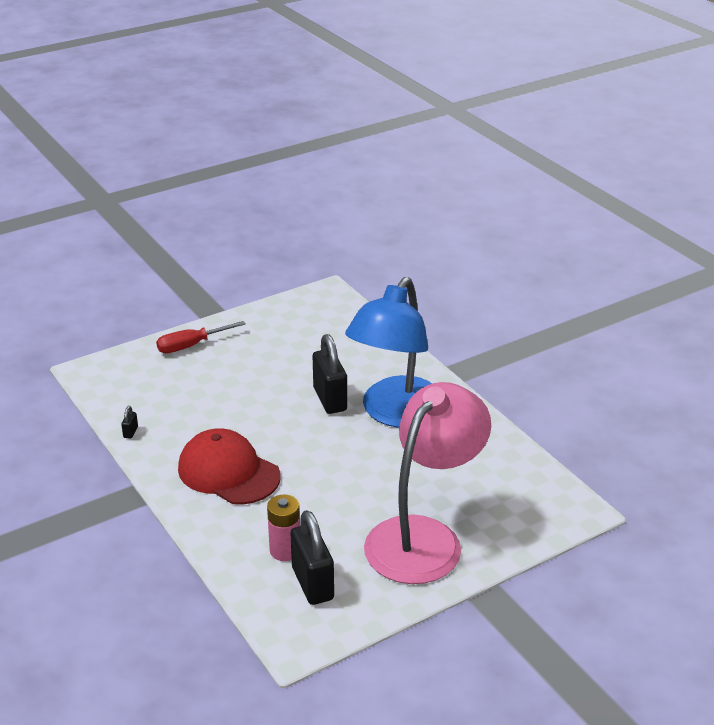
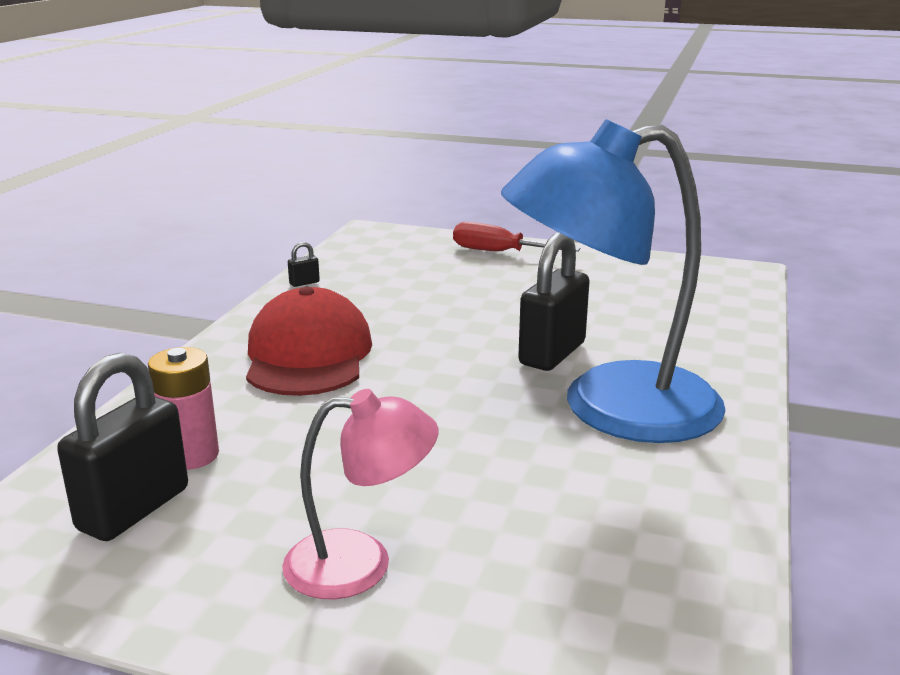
camera: 50 degrees right, 10 degrees down
pink lamp [364,382,491,584] -> pink lamp [282,389,438,599], size x0.52

